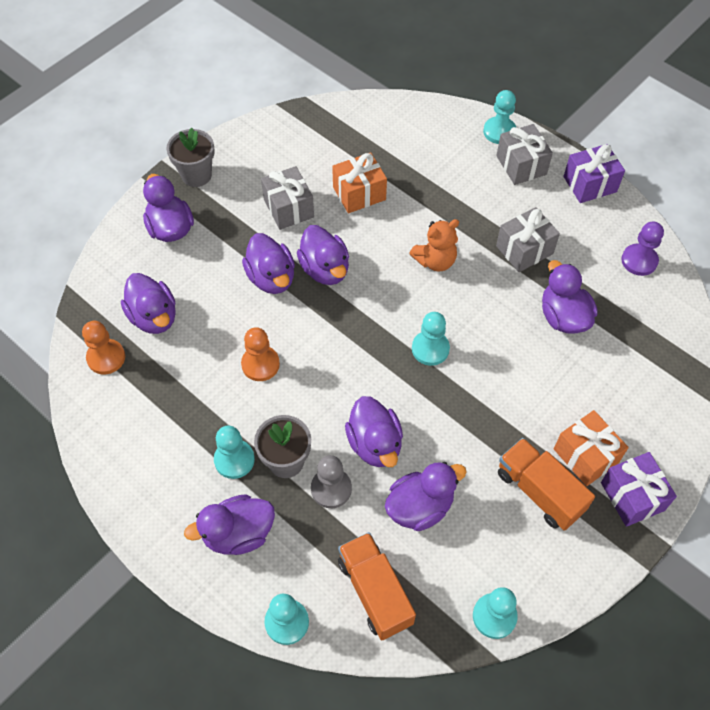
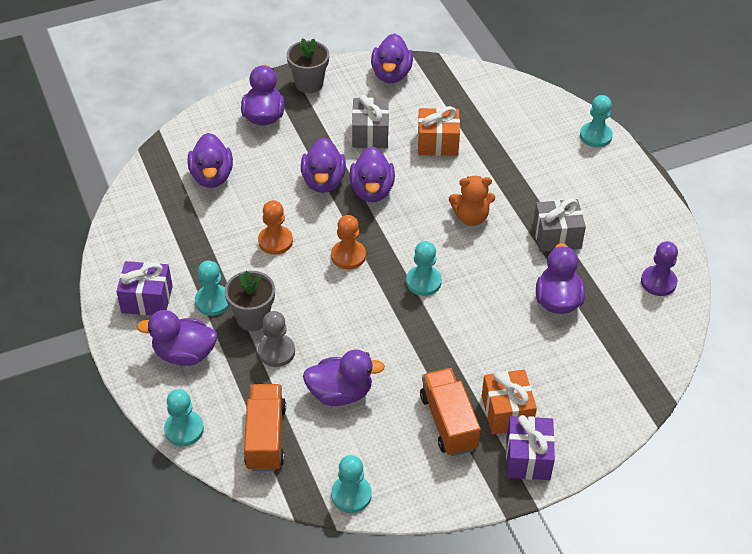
camera: 25 degrees right, 10 degrees down
orange pawn [82,321,125,374] -> orange pawn moved to [331,215,366,269]
purple duck [345,396,403,467] -> purple duck moved to [371,34,413,84]
grey gift [496,124,553,185] -> none
purple gift [563,144,625,203] -> purple gift moved to [116,261,173,315]

